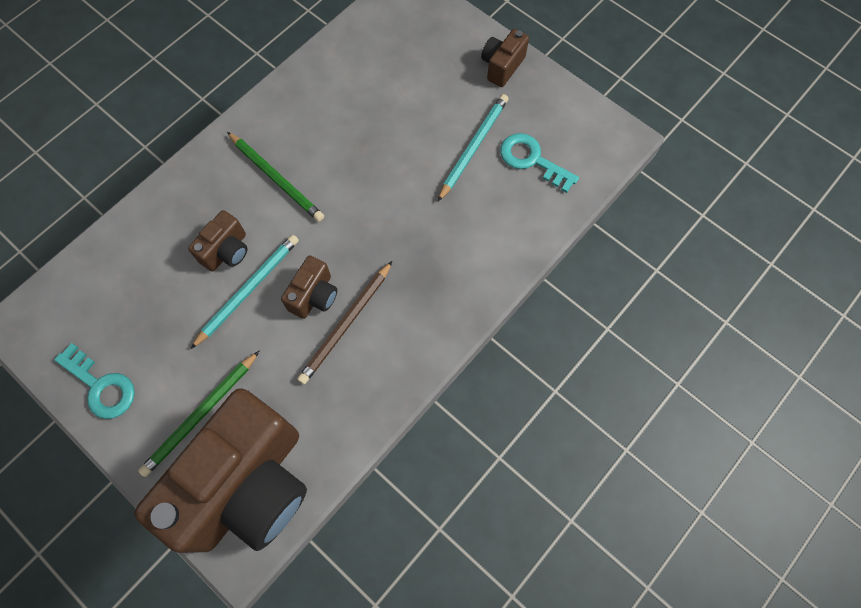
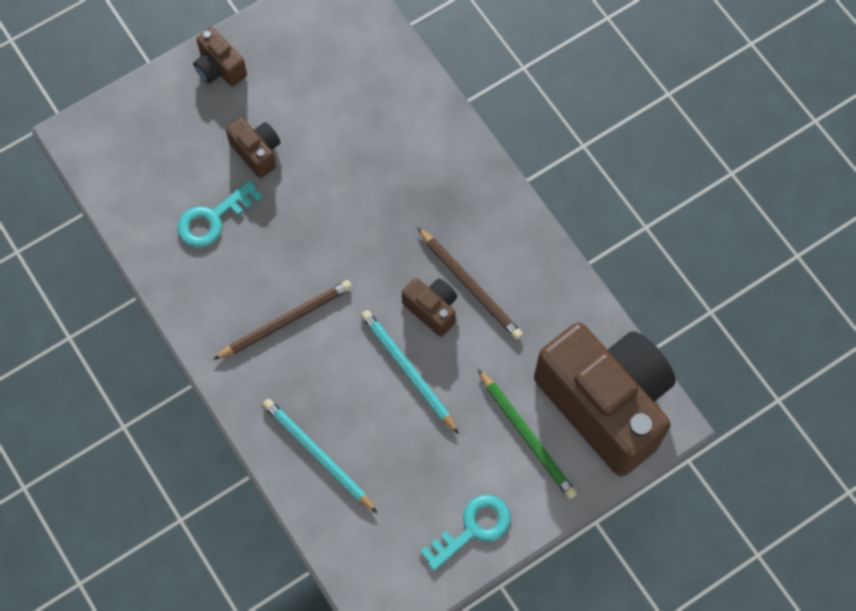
camera: 75 degrees left, 0 degrees up
brown camera [188,210,247,271] -> brown camera moved to [226,118,280,178]
green pencil [227,132,324,222] -> brown pencil [213,280,352,360]
turquoise pencil [438,94,508,201] -> turquoise pencil moved to [263,399,377,513]
turquoise key [500,133,579,193] -> turquoise key moved to [177,181,263,248]

